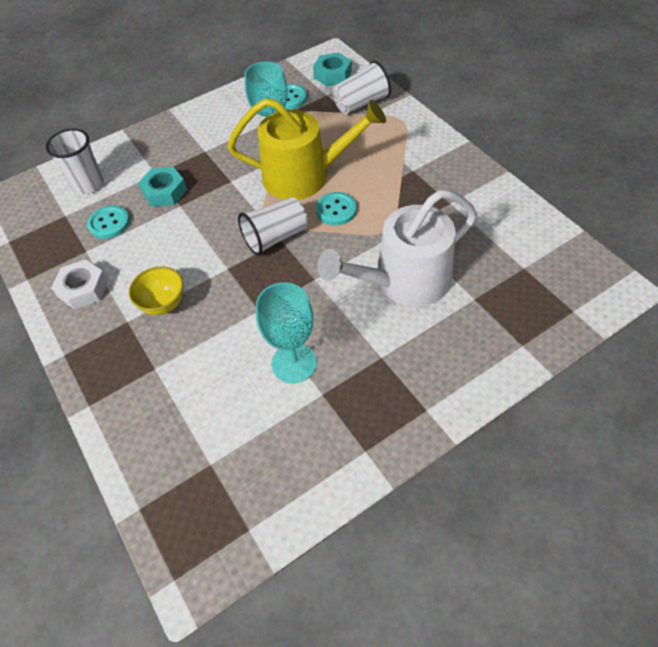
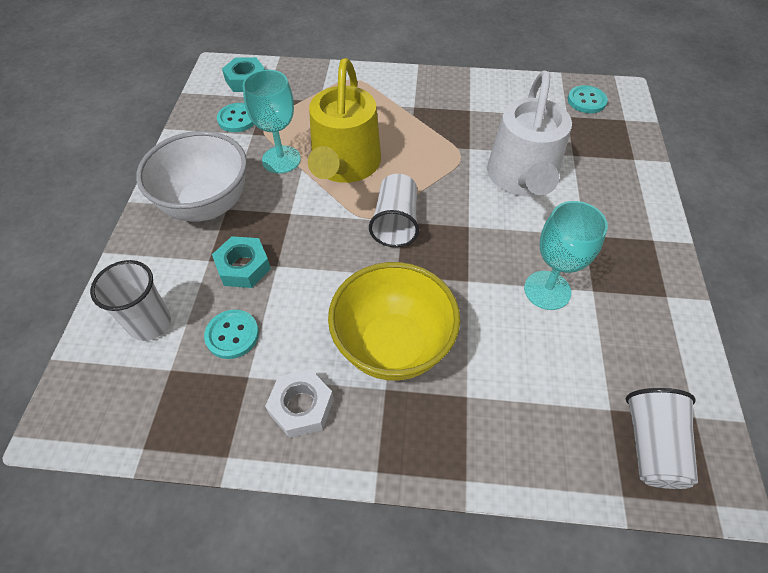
camera: 55 degrees left, 0 degrees up
yellow bowl [129,266,184,315] -> yellow bowl [328,262,460,381], size x1.91
yellow watering can [227,98,386,200] -> yellow watering can turned 150 degrees clockwise [308,58,381,183]
turquoise button [316,192,357,225] -> turquoise button moved to [568,85,608,113]
white cup [332,61,391,114] -> white cup moved to [626,388,698,489]
none -> white bowl [136,131,247,222]

